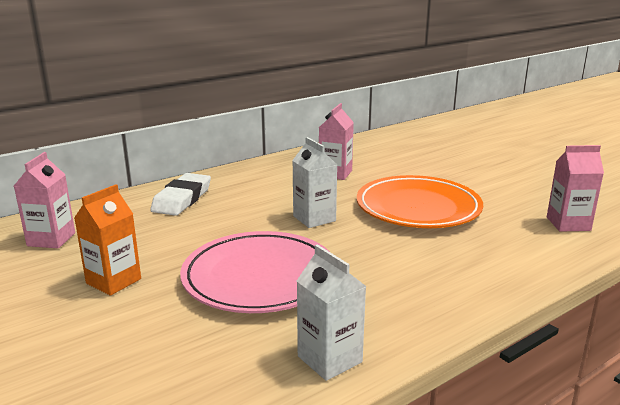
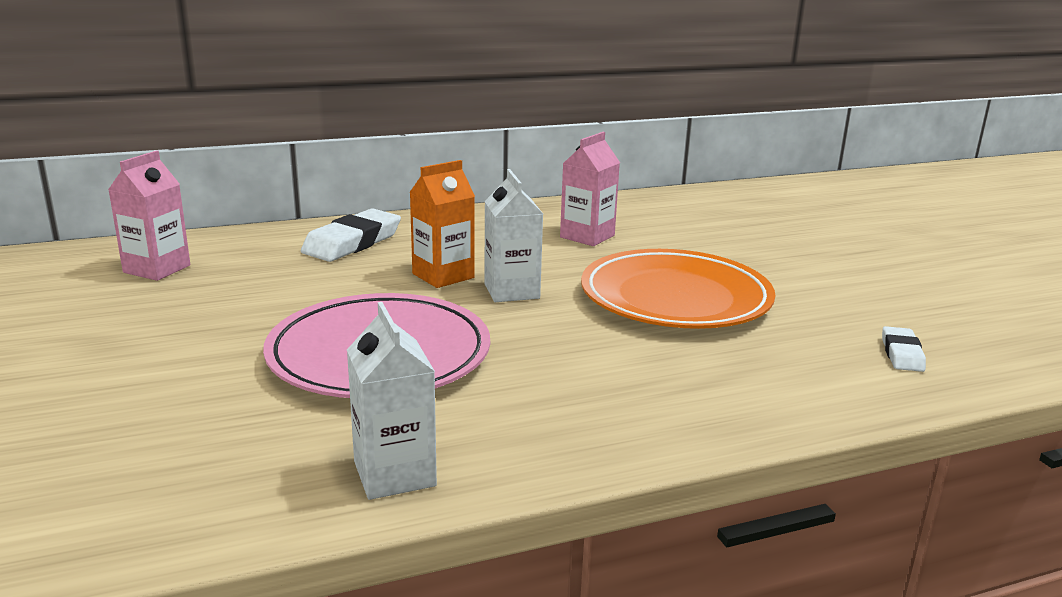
camera: 15 degrees right, 0 degrees up
orange carton [74,184,141,296] -> orange carton moved to [409,160,475,288]
pink carton [547,145,604,232] -> white eraser [882,326,926,372]

